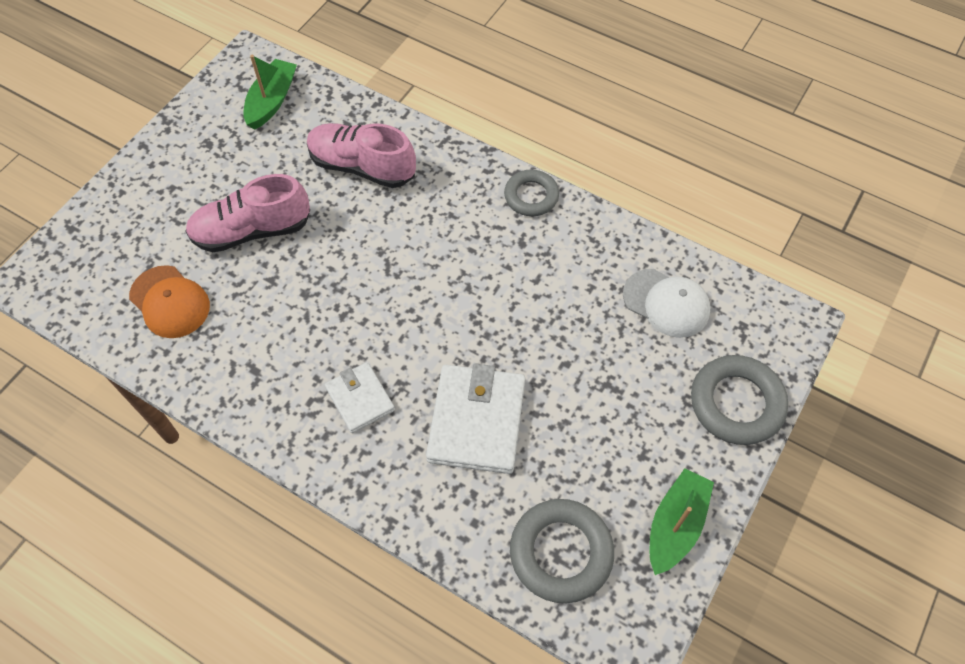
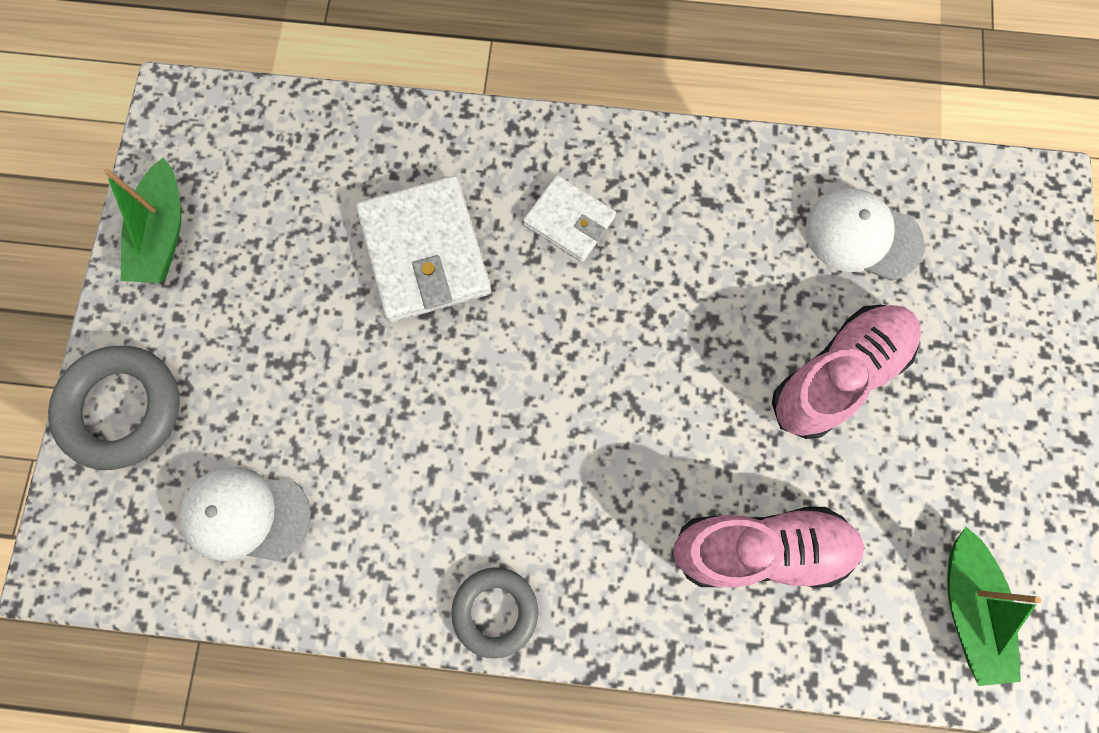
camera: 155 degrees right, 15 degrees up
orange cap [129,265,210,338] -> white cap [805,189,925,281]
grey ring [510,499,614,603] -> none

